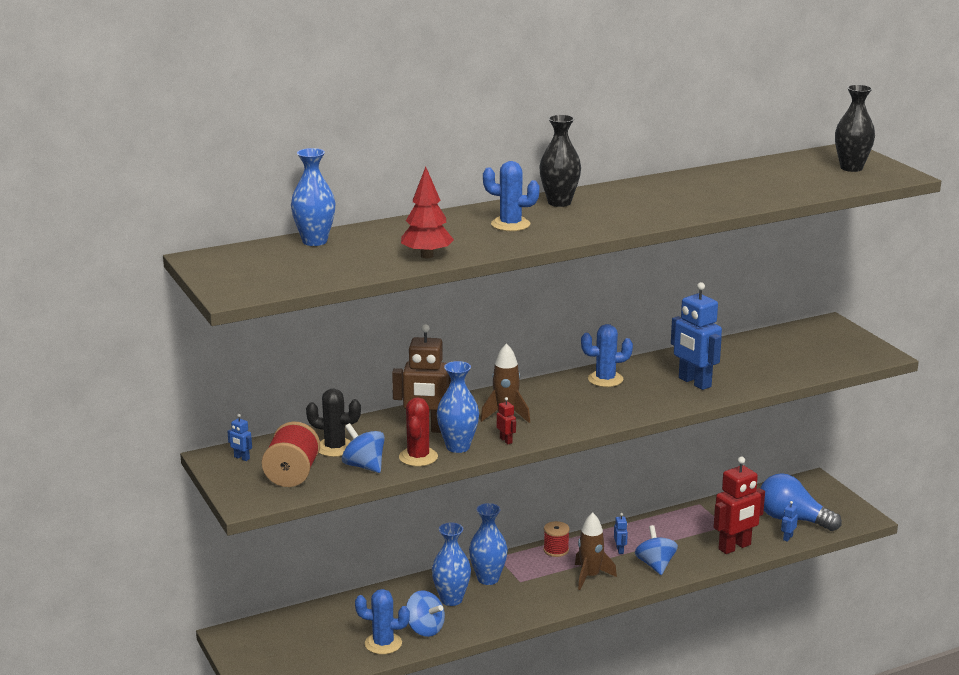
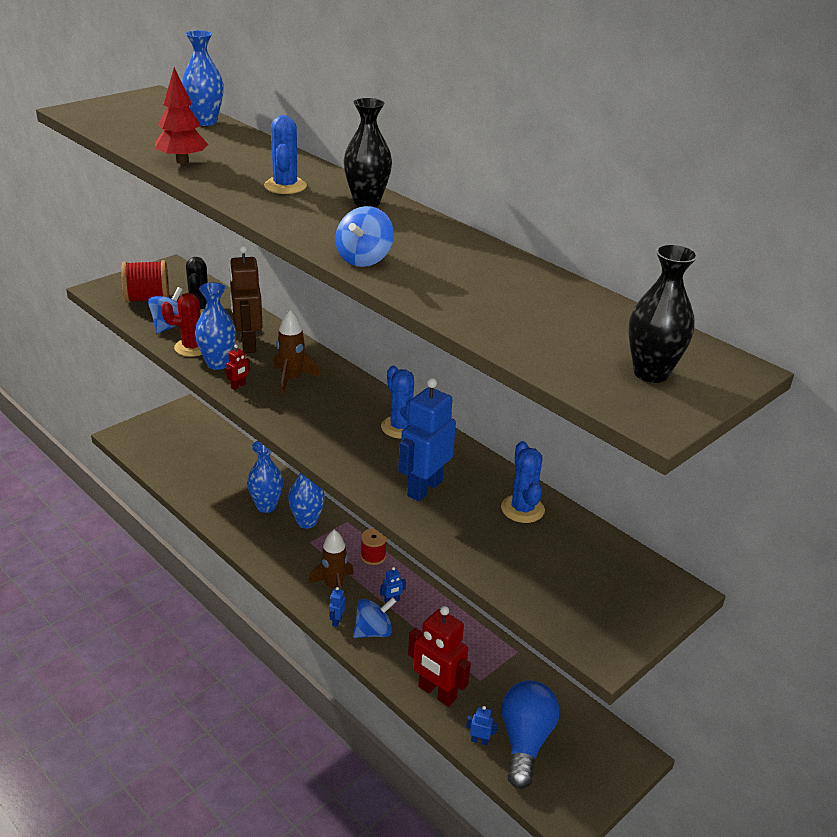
camera: 70 degrees right, 10 degrees up
blue robot [228,414,252,461] -> blue robot moved to [329,587,345,627]
blue cactus [355,589,410,654] -> blue cactus moved to [501,441,545,523]
blue spinning top [406,590,445,637] -> blue spinning top moved to [335,206,394,267]

